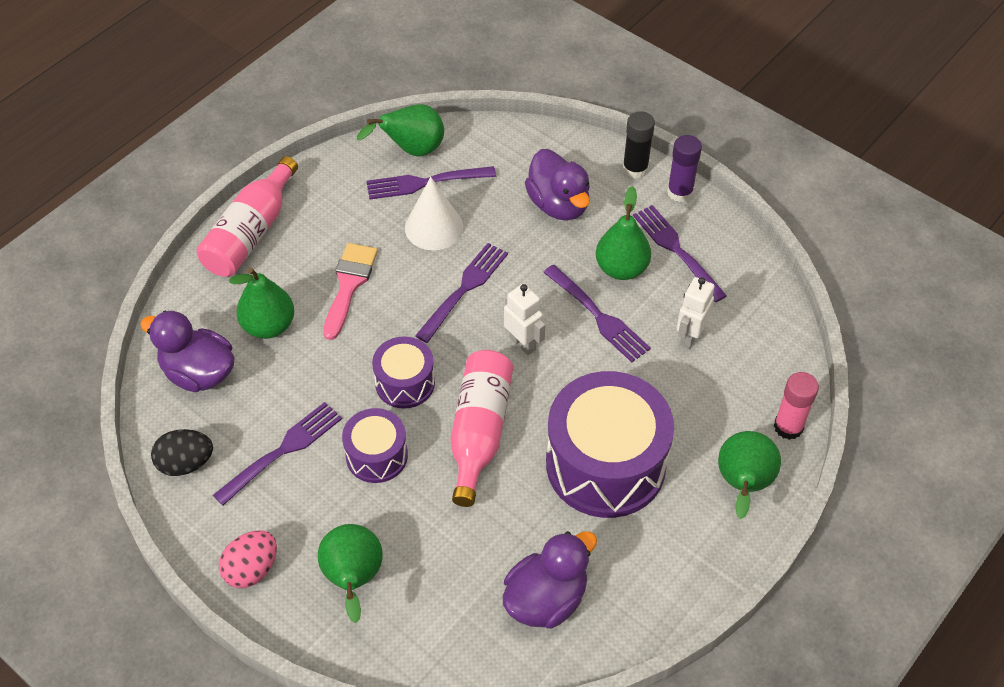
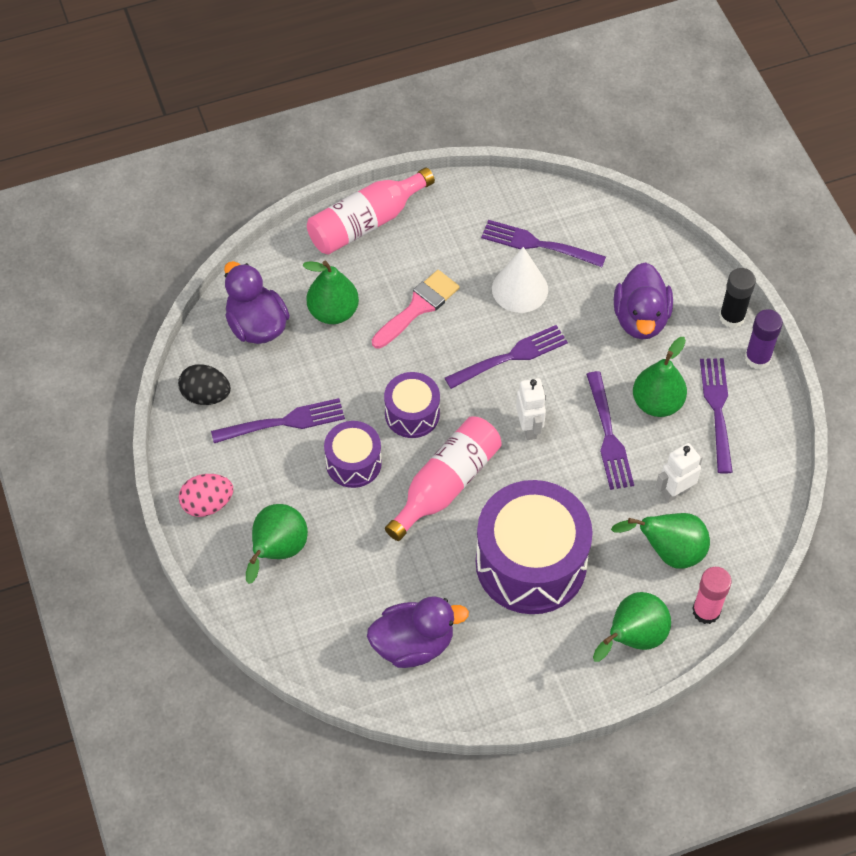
camera: 30 degrees right, 5 degrees up
green pear [356,104,444,156] -> green pear moved to [611,513,710,569]

